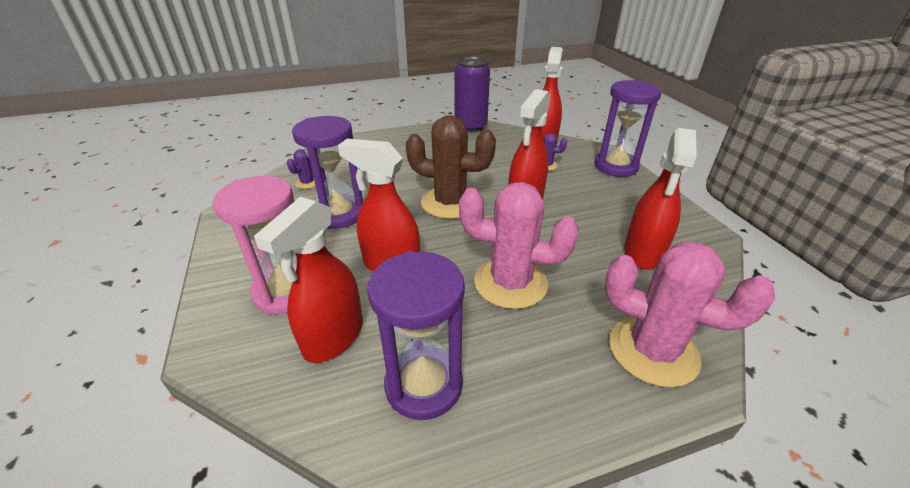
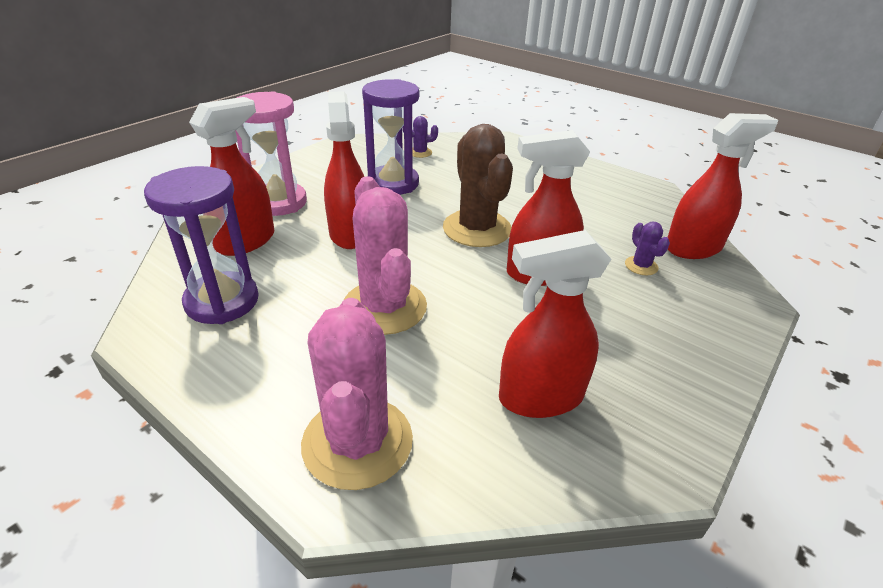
camera: 55 degrees right, 0 degrees up
red spray bottle [254,196,363,363] -> red spray bottle turned 135 degrees clockwise [189,97,274,256]
purple can [454,56,490,132] -> none
purple hourglass [594,80,662,177] -> none

